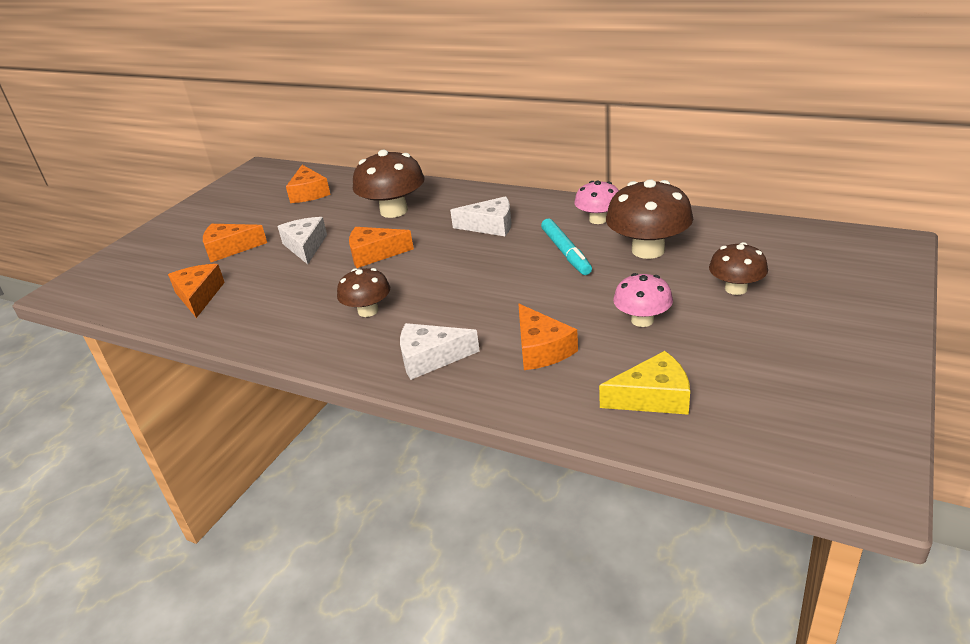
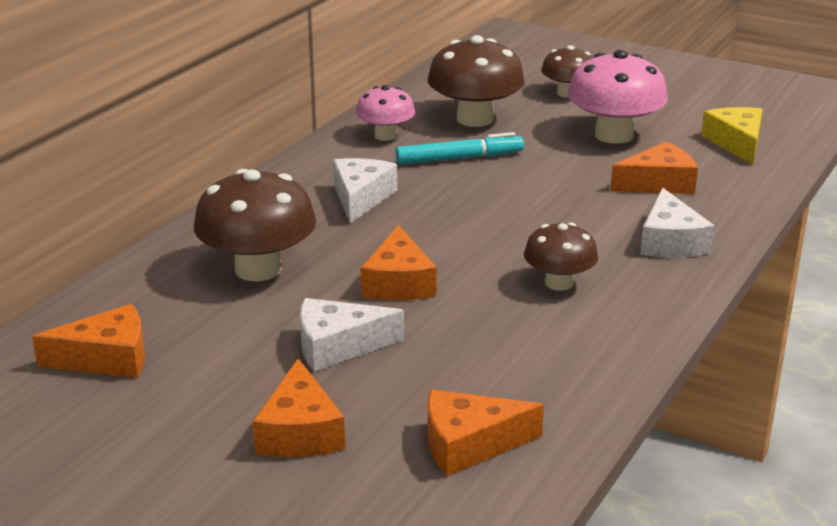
camera: 90 degrees left, 5 degrees down
pink mushroom [613,273,673,327] -> pink mushroom [567,50,668,144], size x1.66

